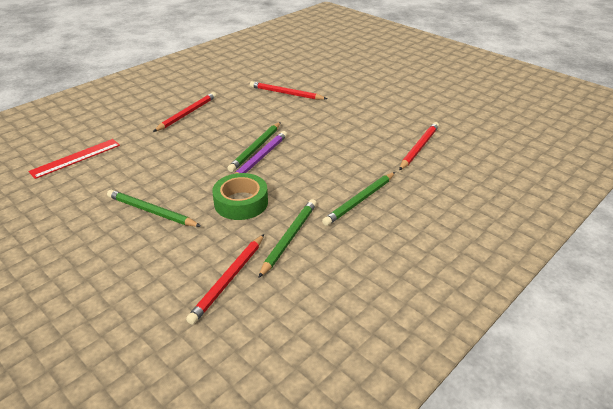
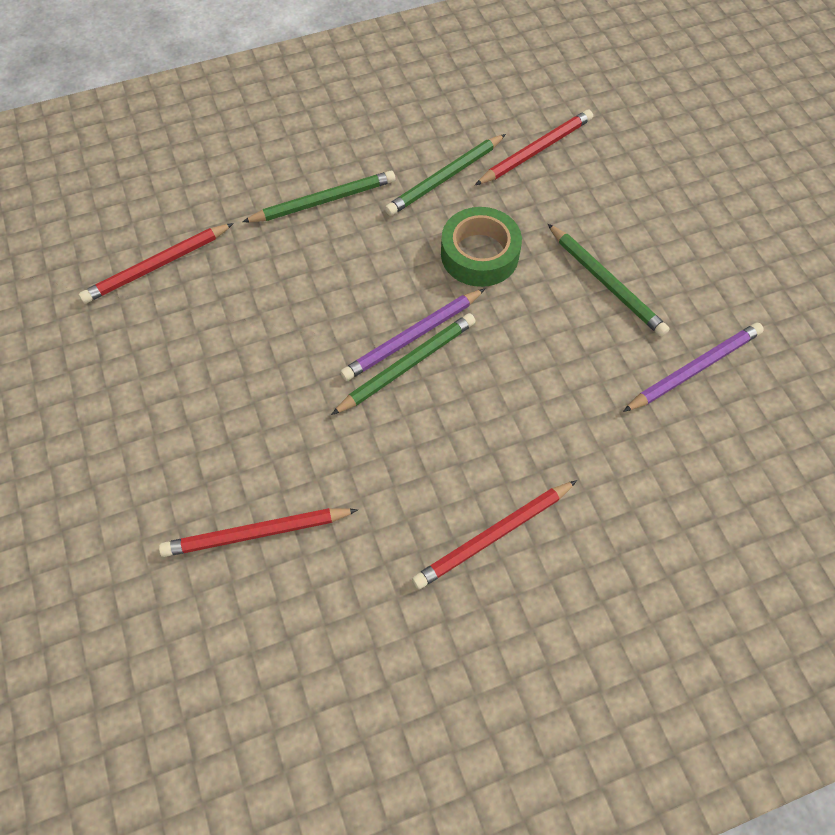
camera: 155 degrees left, 25 degrees up
red ruler [28,139,120,179] -> none
red pencil [250,81,327,100] -> red pencil turned 120 degrees clockwise [159,508,358,557]
none -> purple pencil [623,323,764,412]

